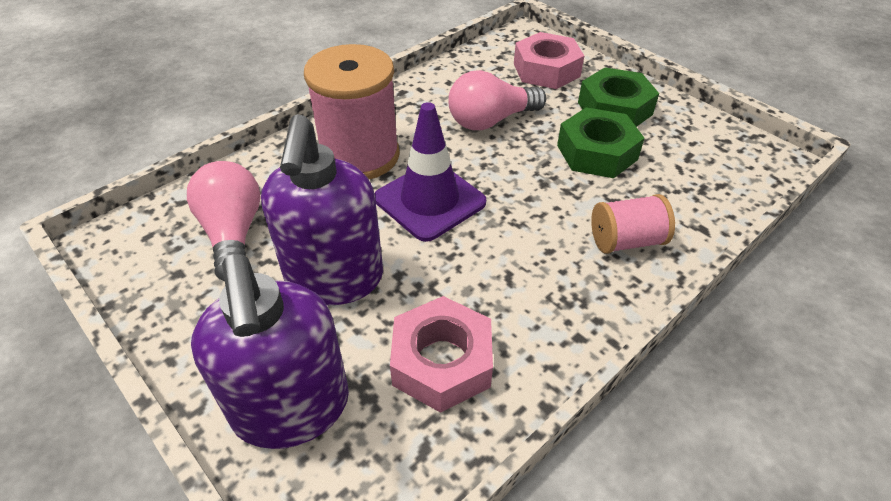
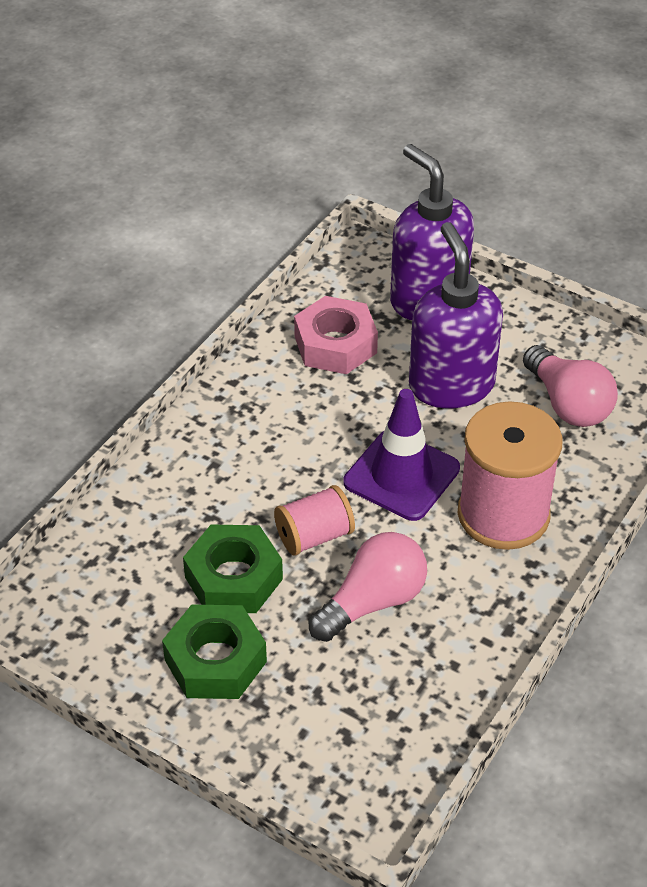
camera: 165 degrees right, 0 degrees up
pink nut [514,32,584,89] -> none
pink spool [591,194,675,254] -> pink spool moved to [274,485,355,556]

